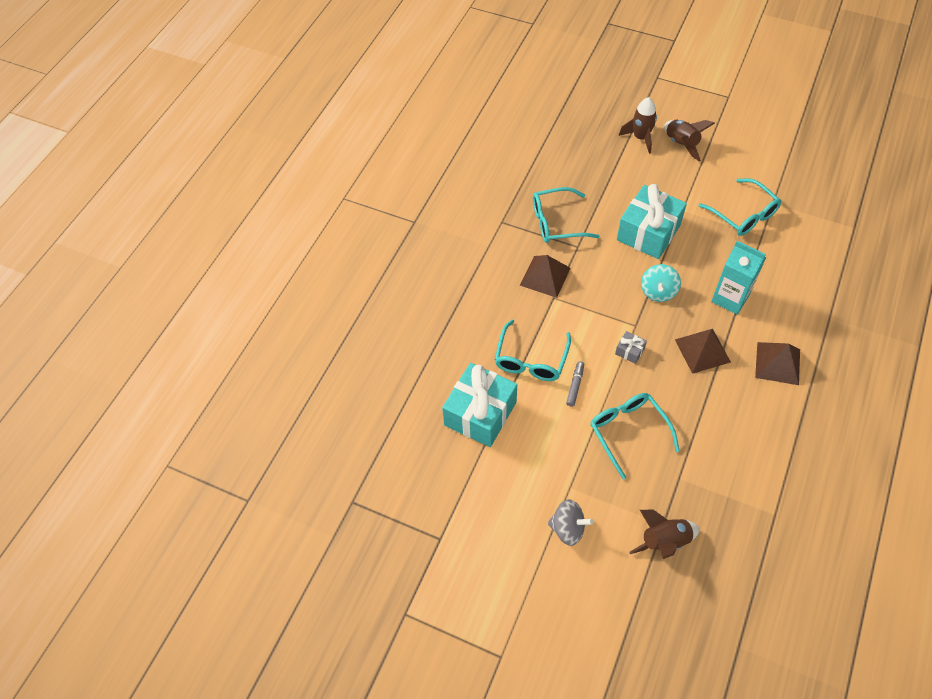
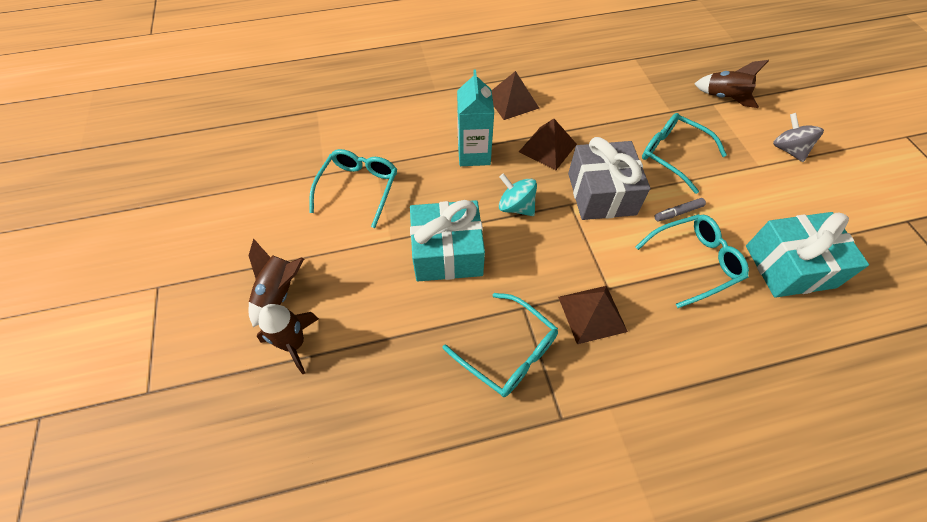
camera: 130 degrees left, 0 degrees up
turquoise glasses [590,393,680,479] -> turquoise glasses turned 105 degrees clockwise [642,113,727,194]
grey gift [615,331,647,364] -> grey gift [568,137,650,220], size x2.42
turquoise spinning top [641,264,681,302] -> turquoise spinning top turned 120 degrees counterclockwise [499,173,537,216]

